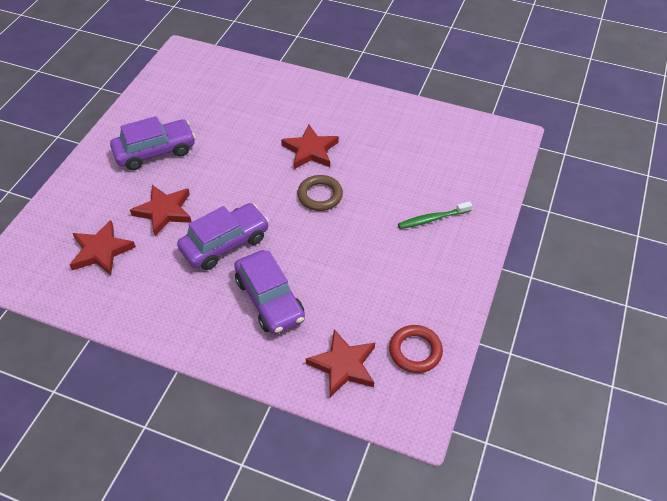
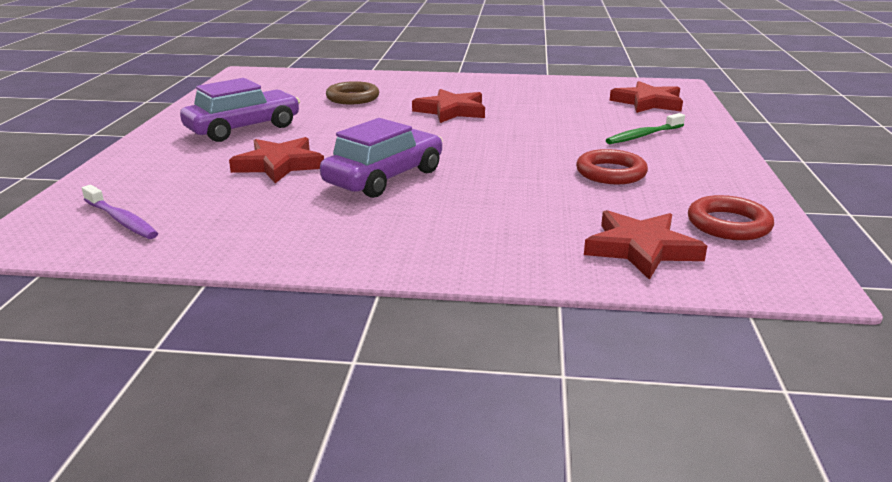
camera: 15 degrees left, 25 degrees down
red star [70,220,136,275] -> red star moved to [609,81,683,113]
purple car [234,250,305,335] -> none
brown ring [297,175,343,211] -> brown ring moved to [326,81,379,104]
none -> purple toothbrush [82,185,158,239]
none -> red ring [576,149,648,184]

